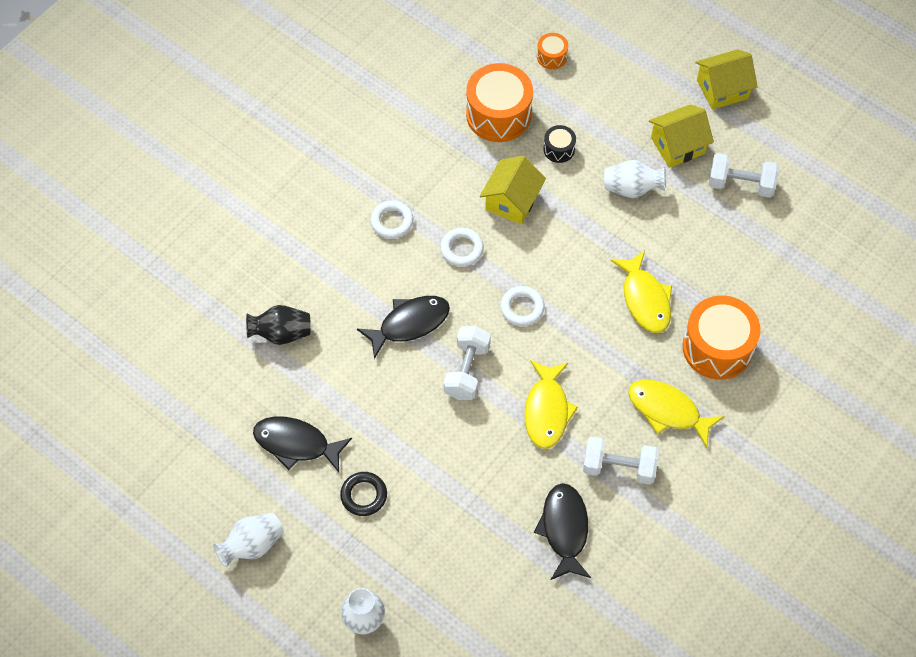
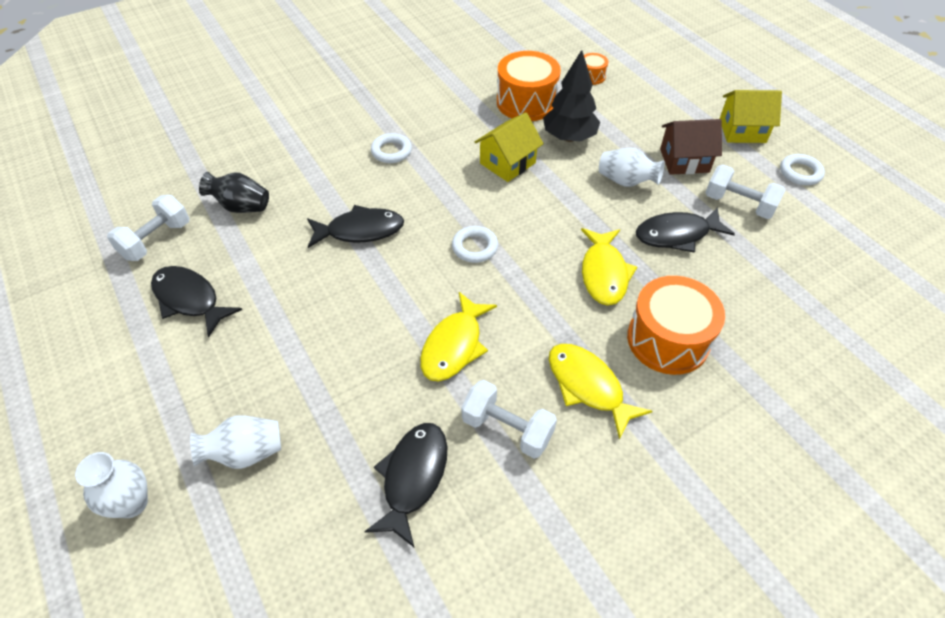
camera: 20 degrees right, 10 degrees down
white vase [214,513,284,567] -> white vase moved to [190,416,281,469]
black ring [340,472,387,516] -> none
white ring [440,228,484,267] -> white ring moved to [780,154,825,185]
white dumbbell [444,326,491,400] -> white dumbbell moved to [107,195,189,261]
black drum [543,125,576,163] -> black tree [543,50,600,142]
yellow house [649,104,714,168] -> brown house [660,119,722,175]
none -> black fish [636,207,735,253]

